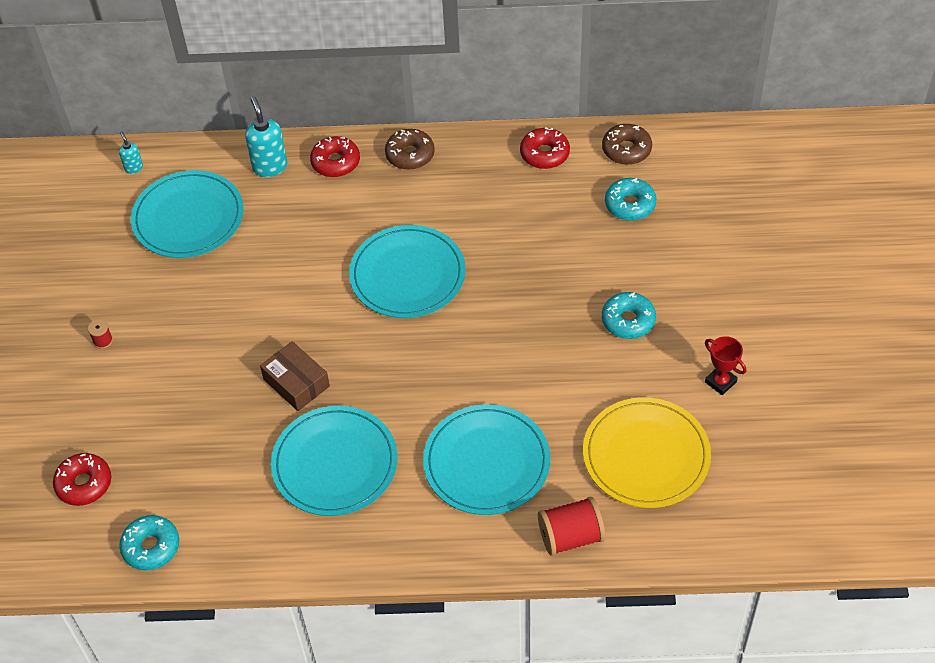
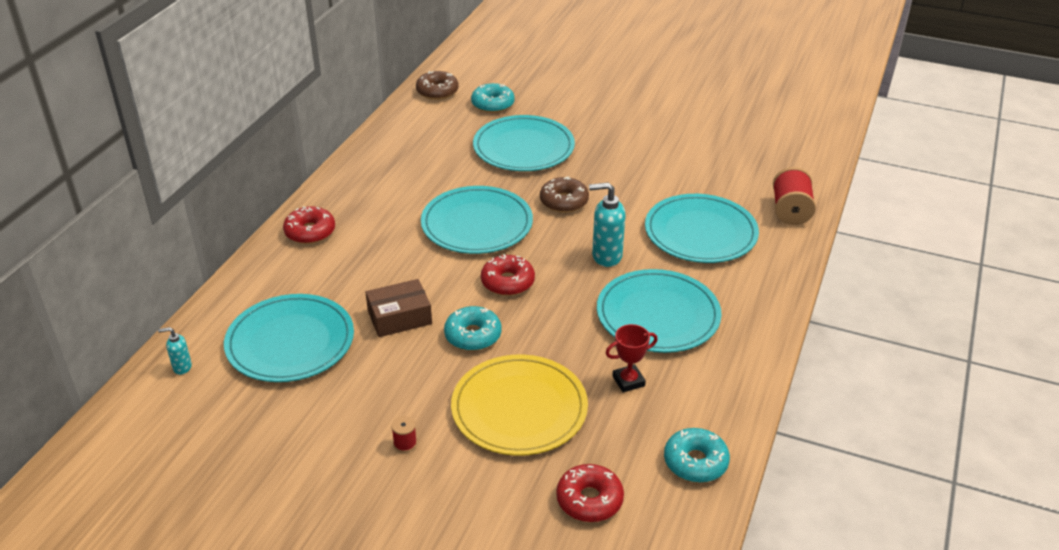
camera: 70 degrees left, 15 degrees down
turquoise soap dispenser [245,96,287,177] -> turquoise soap dispenser moved to [589,182,626,267]
brown box [260,341,330,411] -> brown box moved to [365,279,432,337]
brown donut [385,129,435,170] -> brown donut moved to [540,176,589,213]
red donut [520,127,570,169] -> red donut moved to [481,254,535,296]
yellow plate [583,397,711,508] -> yellow plate moved to [451,354,588,456]
turquoise donut [602,292,656,339] -> turquoise donut moved to [444,306,502,351]
red trophy [705,336,746,395] -> red trophy moved to [606,324,658,392]
none -> turquoise plate [473,115,575,171]

